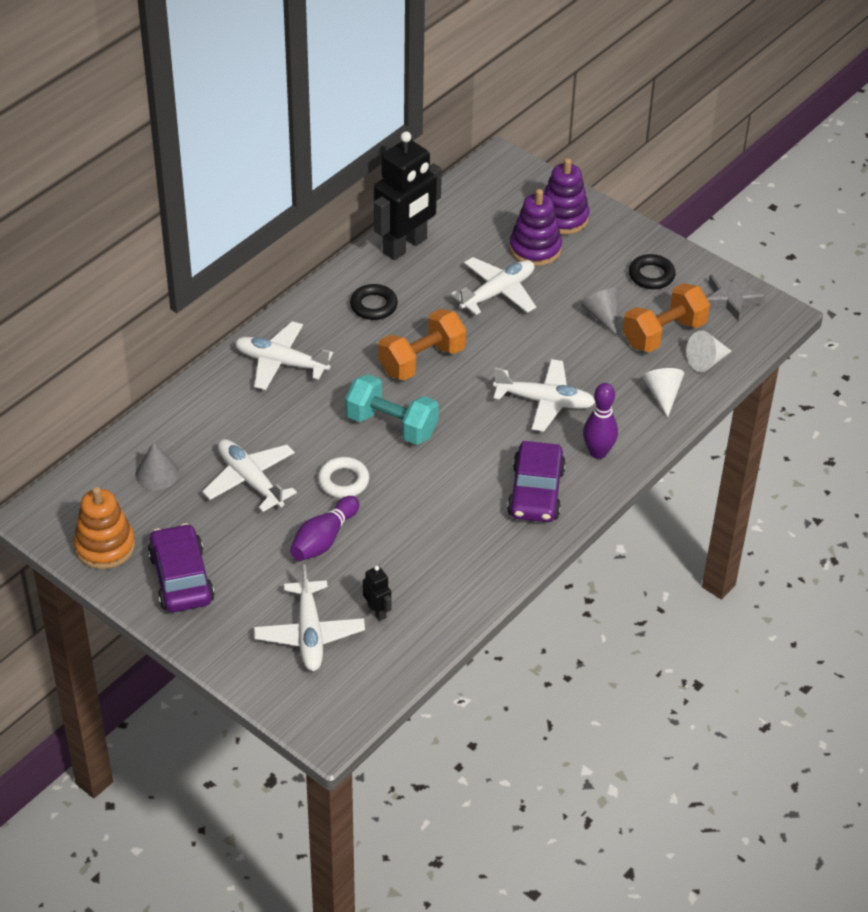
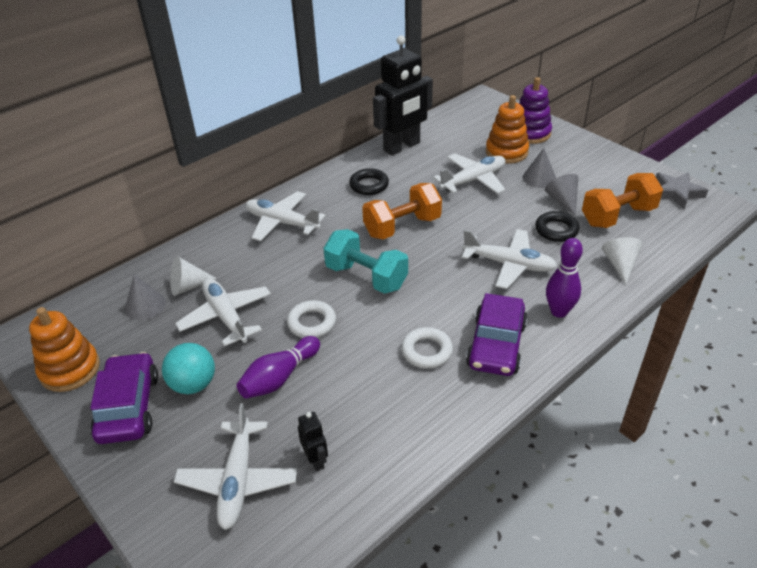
camera: 10 degrees right, 5 degrees down
purple stacking toy [509,189,562,266] -> orange stacking toy [486,95,529,164]
black ring [629,254,676,289] -> black ring moved to [535,211,579,242]
white cone [686,331,732,372] -> white cone moved to [170,256,217,296]
none -> turquoise ball [162,343,215,394]
none -> white ring [401,327,453,369]
none -> grey cone [523,148,556,188]

